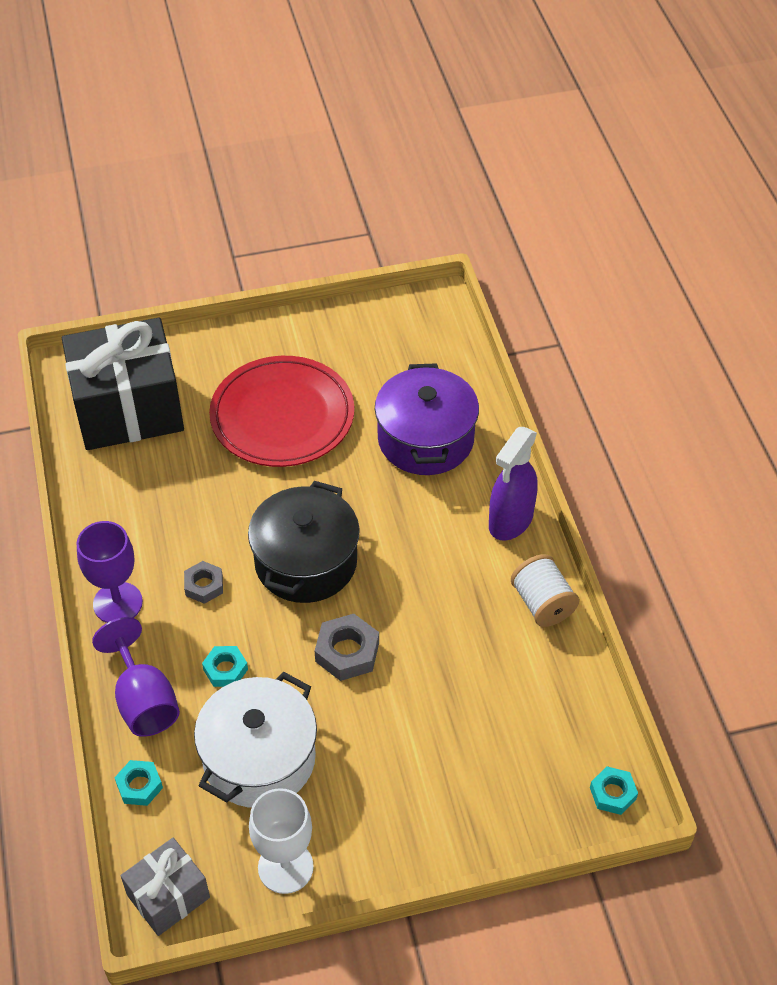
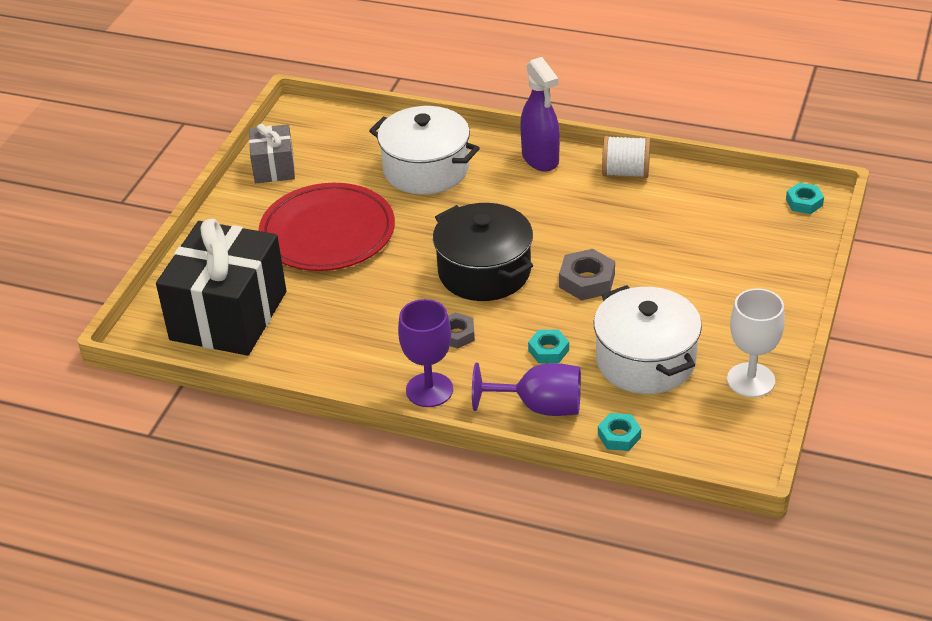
camera: 55 degrees left, 10 degrees down
grey gift [120,838,210,936] -> grey gift moved to [249,124,295,183]
purple pot [375,363,479,475] -> white pot [369,106,480,195]

